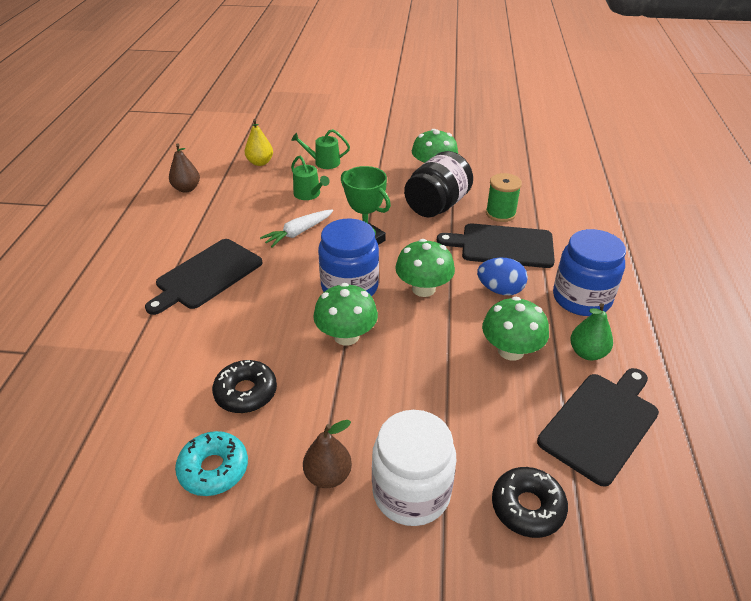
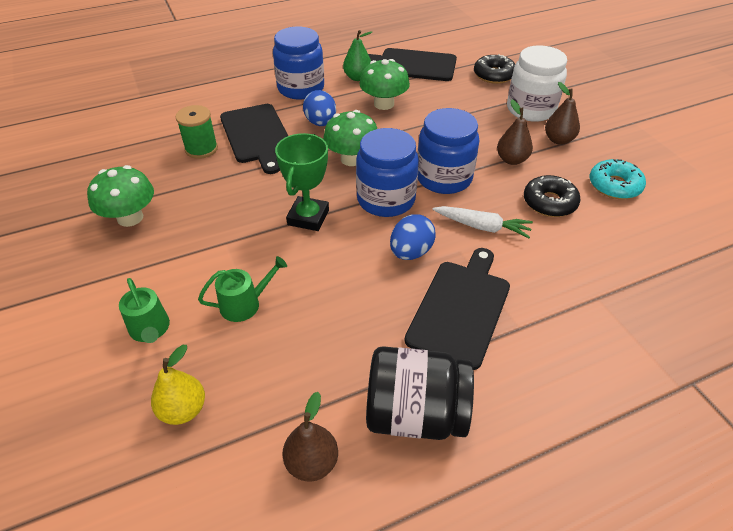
camera: 120 degrees left, 5 degrees up
black cutting board [145,239,263,315] -> black cutting board turned 75 degrees counterclockwise [404,248,510,370]
white carrot [260,209,333,248] -> white carrot moved to [433,206,533,238]
green watering can [291,156,330,200] -> green watering can turned 45 degrees clockwise [198,256,287,322]
green mushroom [313,283,378,345] -> blue jar [417,108,479,194]
black jar [404,151,473,217] -> black jar moved to [366,346,474,440]
none -> blue egg [390,214,436,260]
none -> brown pear [497,99,533,165]

